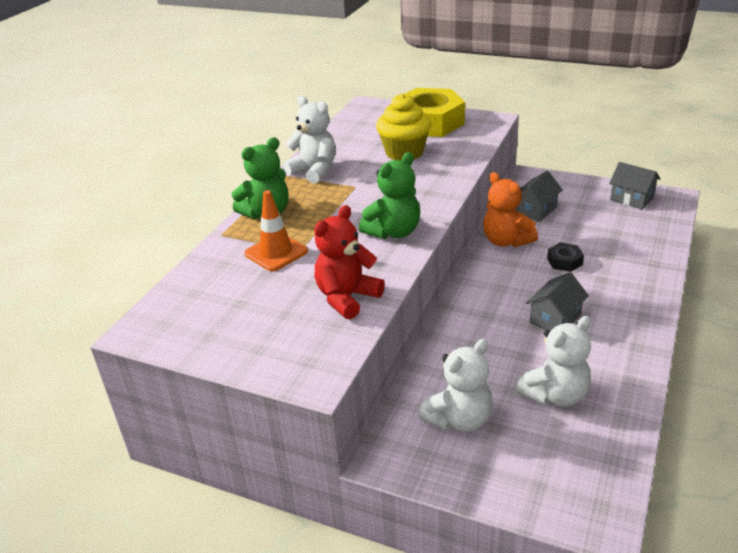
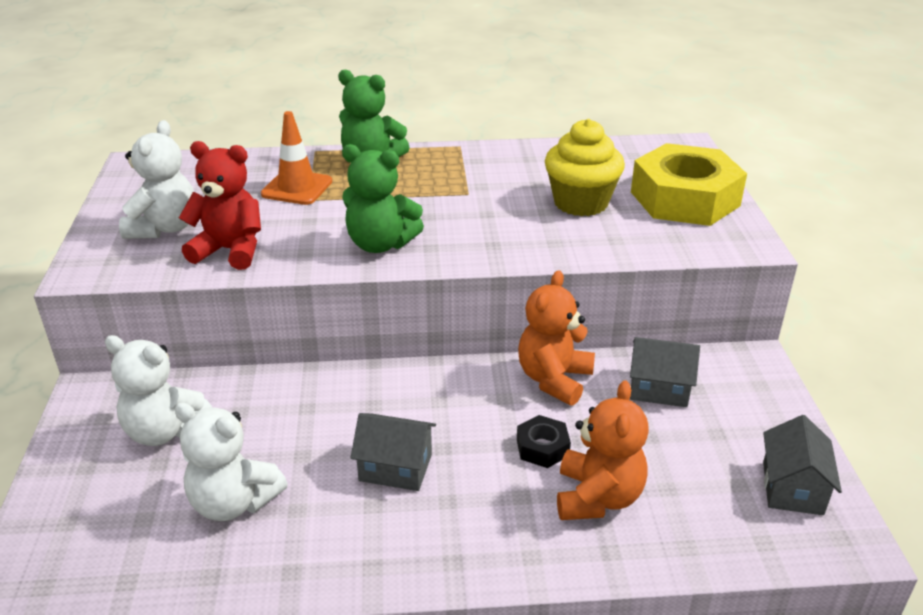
camera: 60 degrees right, 0 degrees up
white teddy bear [284,96,336,184] -> white teddy bear moved to [119,120,194,239]
none -> orange teddy bear [557,380,649,520]

